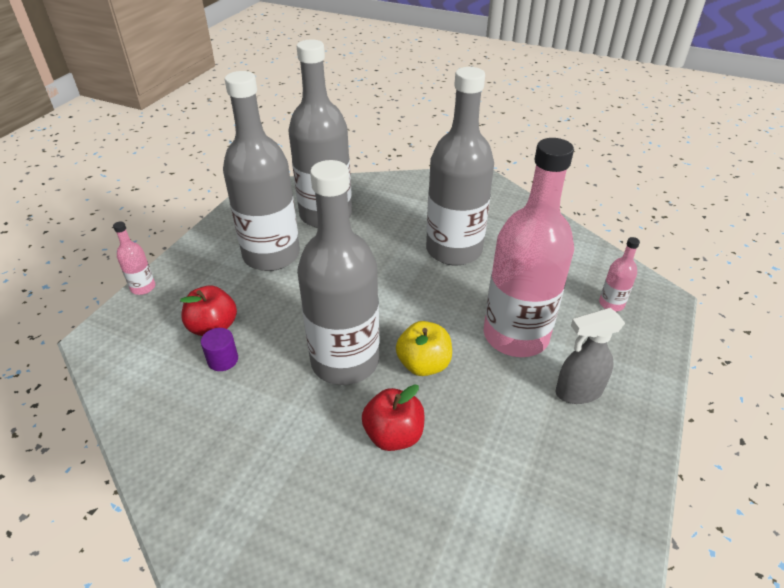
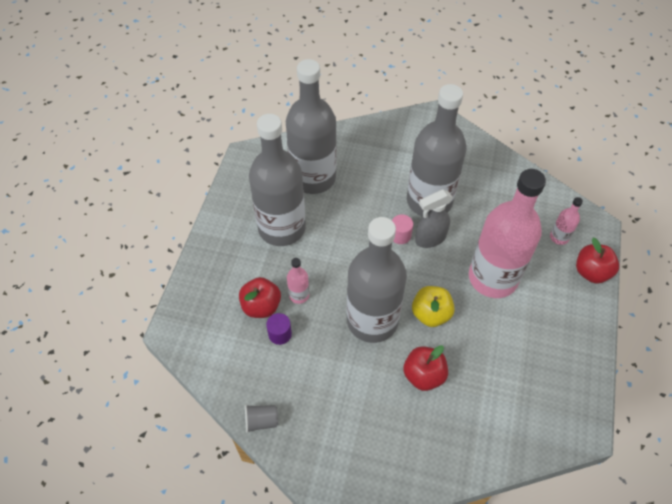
camera: 10 degrees left, 15 degrees up
pink bottle [113,221,155,295] -> pink bottle moved to [287,258,309,304]
grey spray bottle [556,308,625,404] -> grey spray bottle moved to [415,189,453,248]
none -> grey cup [245,405,278,433]
none -> pink cylinder [392,214,413,244]
none -> red apple [576,238,619,284]

